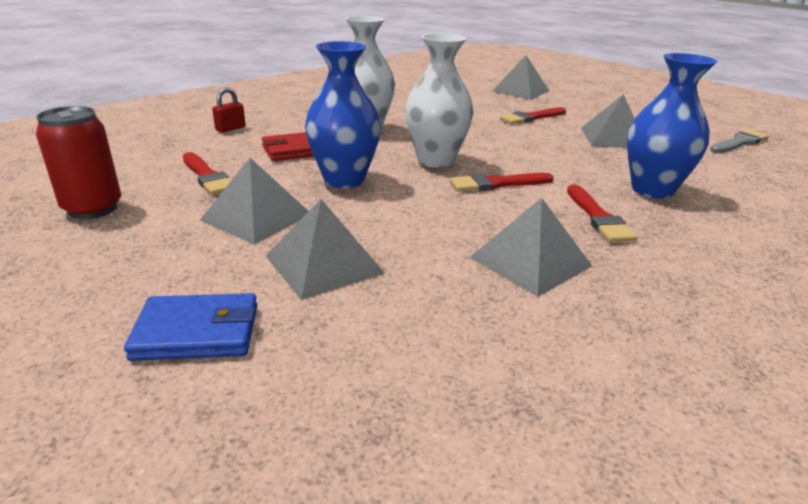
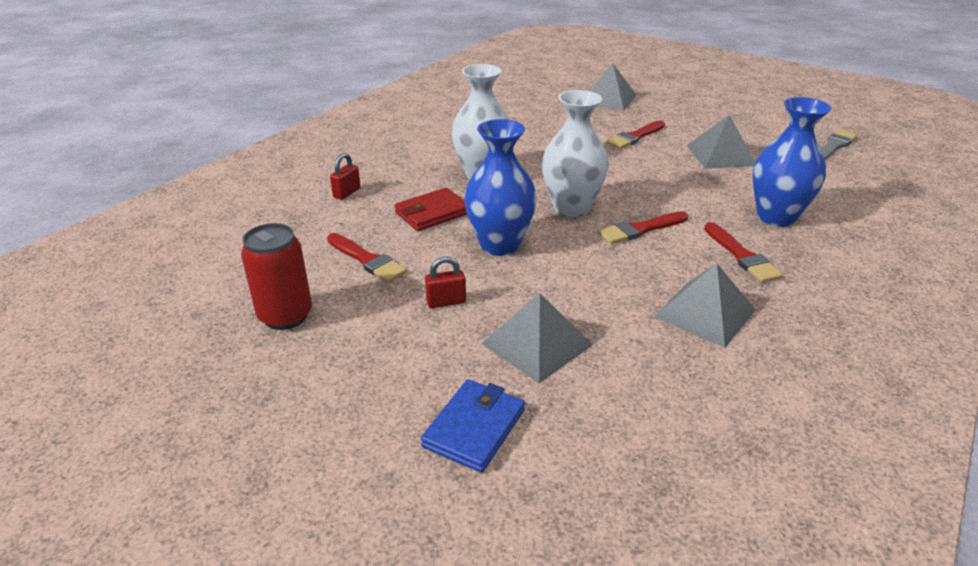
camera: 10 degrees left, 5 degrees up
blue wallet [124,293,257,361] -> blue wallet turned 45 degrees counterclockwise [421,379,525,472]
grey pyramid [200,158,308,244] -> red padlock [425,257,466,308]

